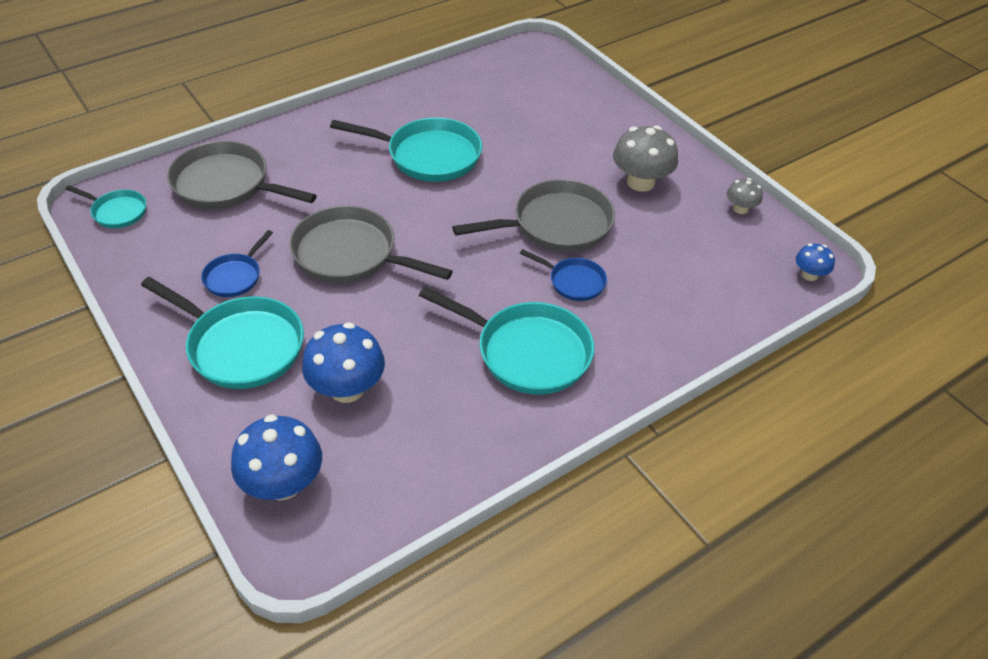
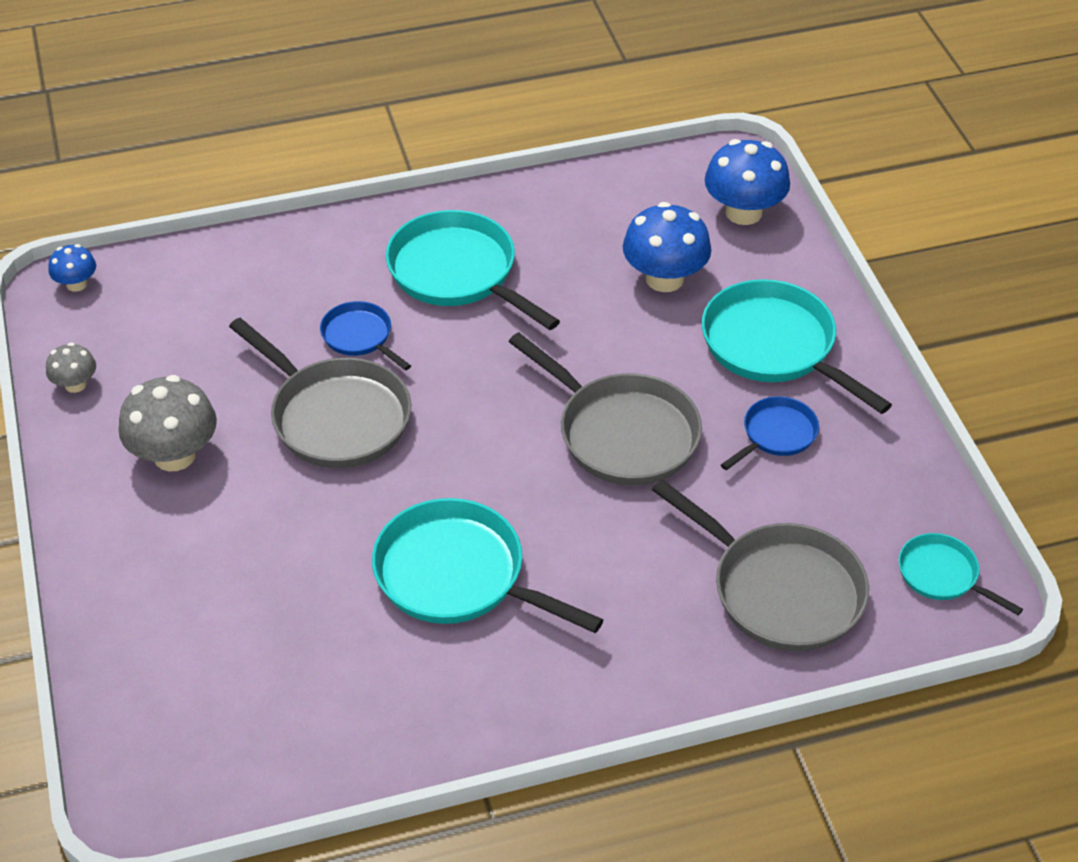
camera: 160 degrees left, 0 degrees up
grey pan [452,179,615,252] -> grey pan turned 135 degrees counterclockwise [229,318,411,468]

